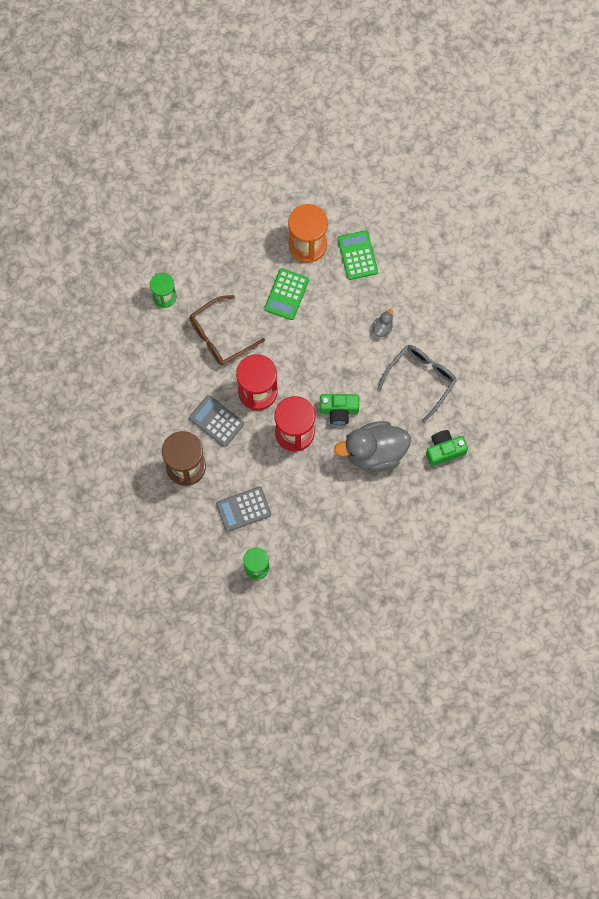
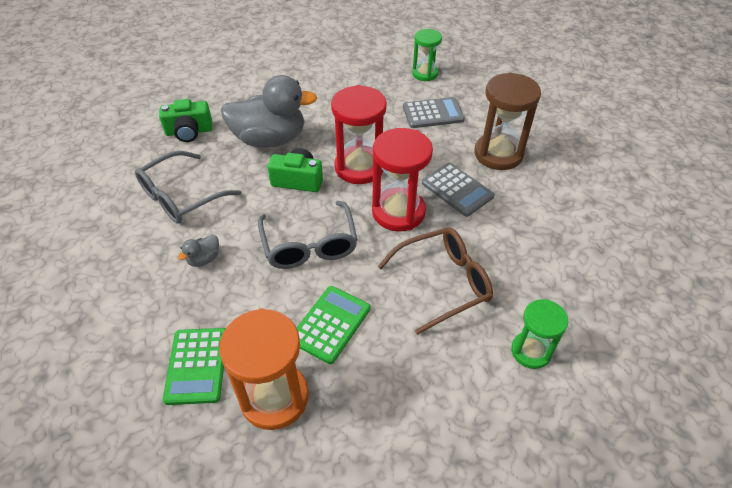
camera: 170 degrees left, 25 degrees down
none -> grey glasses [258,201,358,269]

